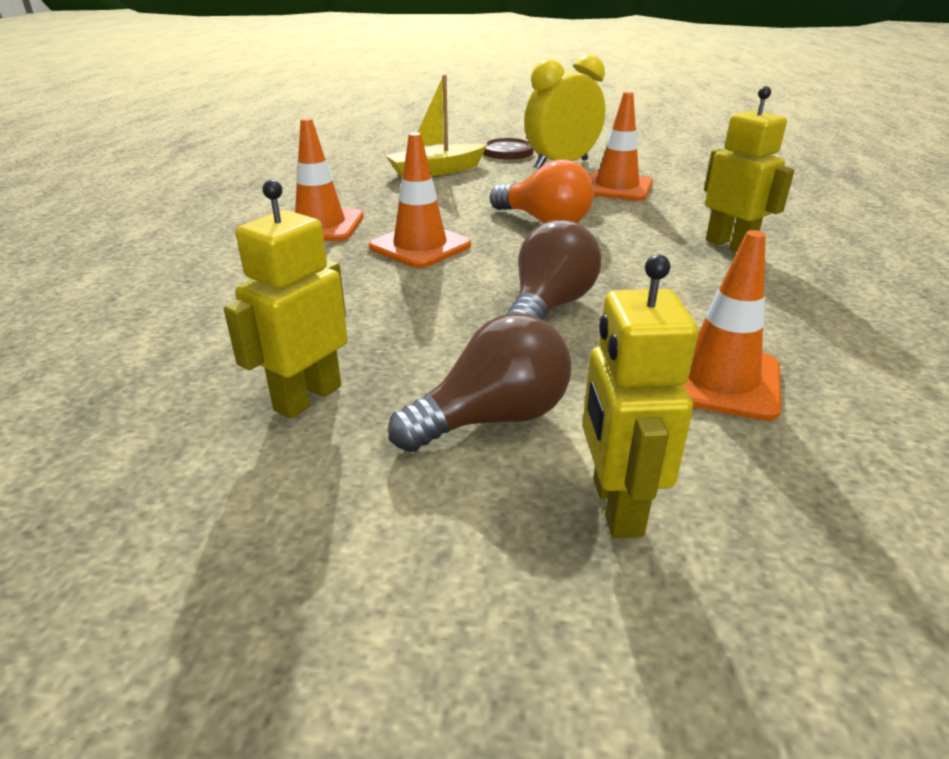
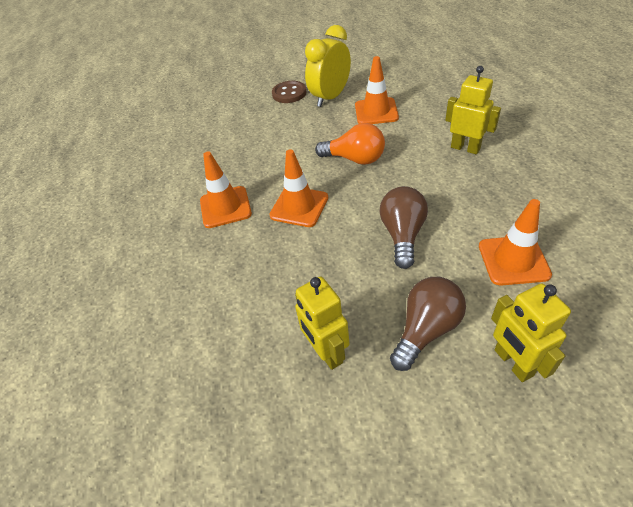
camera: 15 degrees left, 15 degrees up
yellow robot [224,180,348,419] -> yellow robot turned 45 degrees counterclockwise [295,276,350,370]
yellow boat [385,75,487,177] -> none

